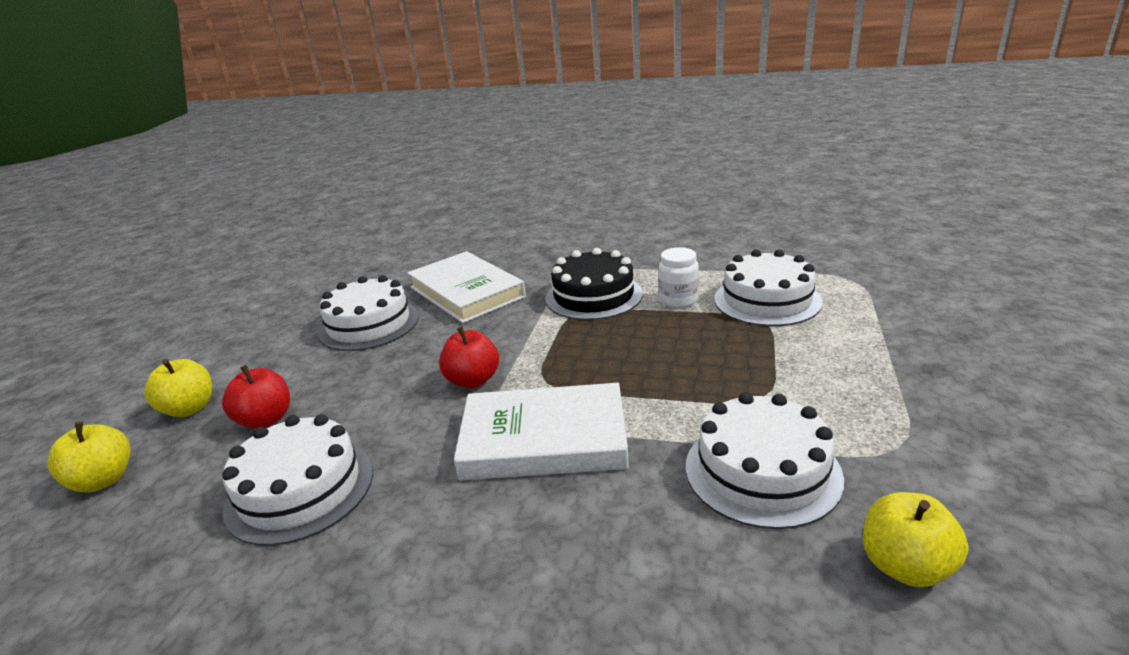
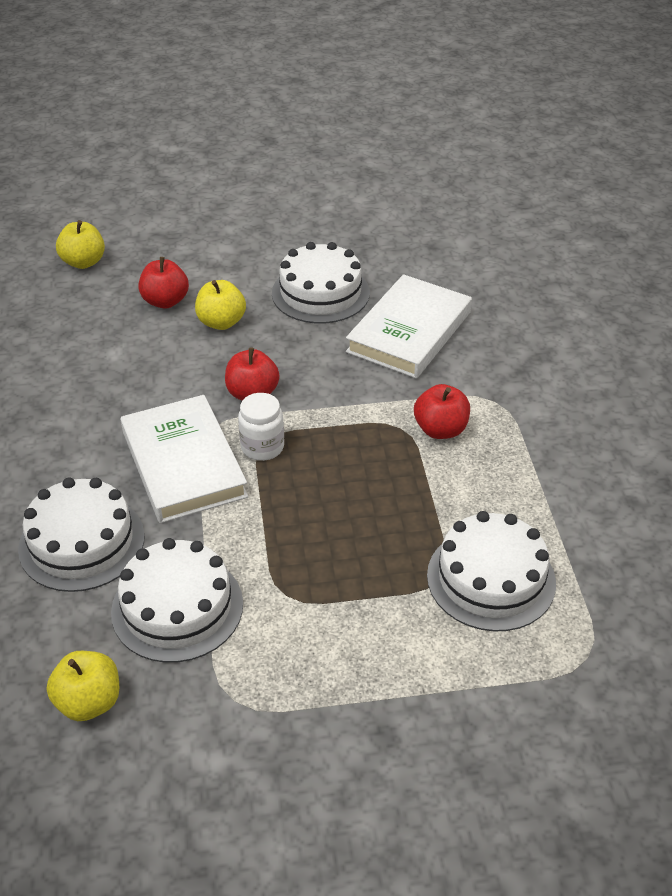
camera: 65 degrees right, 15 degrees up
yellow apple [144,359,212,417] -> yellow apple moved to [195,280,246,330]
white cake [222,414,373,546] -> white cake moved to [18,478,145,592]
black cake [545,248,643,320] -> red apple [414,384,470,439]
white jar [658,247,699,308] -> white jar moved to [238,393,284,461]

